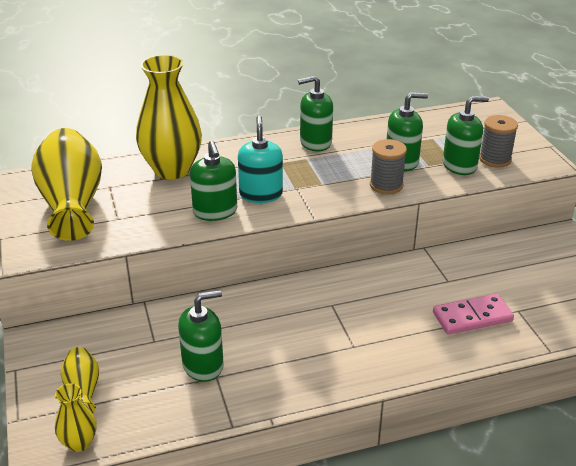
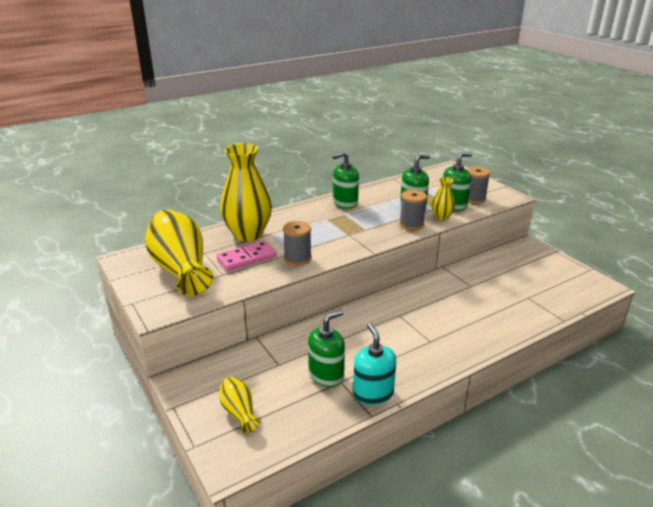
camera: 15 degrees left, 5 degrees down
yellow vase [55,383,97,452] -> yellow vase moved to [432,177,455,220]
green soap dispenser [190,141,237,221] -> grey spool [283,221,312,266]
turquoise soap dispenser [238,116,283,203] -> turquoise soap dispenser moved to [353,323,396,405]
pink domino [433,294,514,335] -> pink domino moved to [217,241,276,271]

